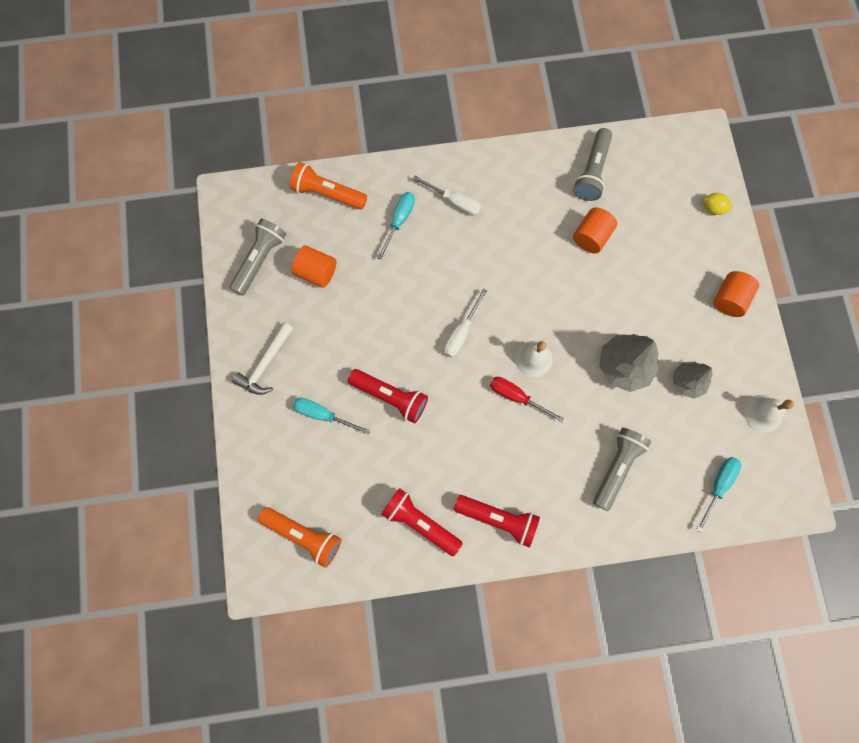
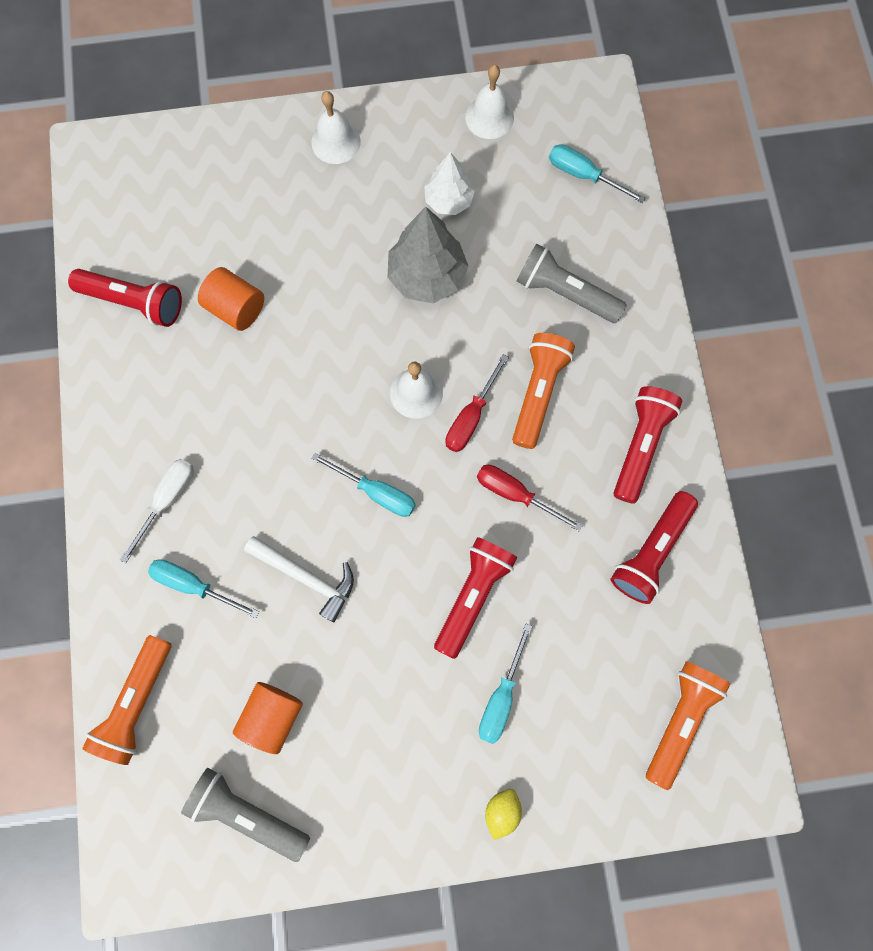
camera: 90 degrees left, 0 degrees up
white hammer [232,322,293,395] -> white hammer moved to [244,536,354,623]
white screwdriver [444,288,487,358] -> turquoise screwdriver [311,453,416,517]
grey flashlight [573,128,612,201] -> red flashlight [68,269,182,327]
grey tree [673,362,713,399] -> white tree [424,152,475,215]
yellow lemon [702,193,732,215] -> yellow lemon moved to [485,789,522,840]
orange cylinder [713,271,759,317] -> white bell [311,91,361,164]
none -> red screwdriver [477,465,583,531]
none -> orange flashlight [512,333,575,449]

